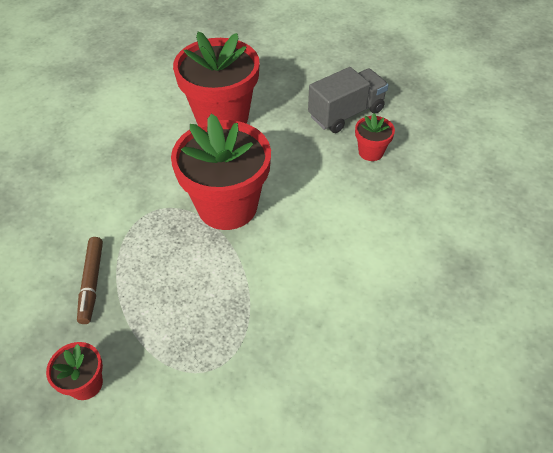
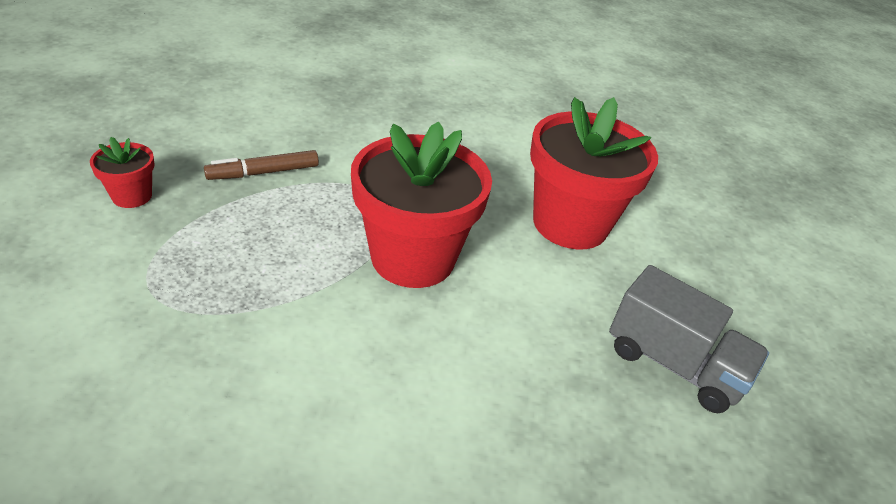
camera: 65 degrees right, 10 degrees down
red flower pot [355,113,395,161] -> none

